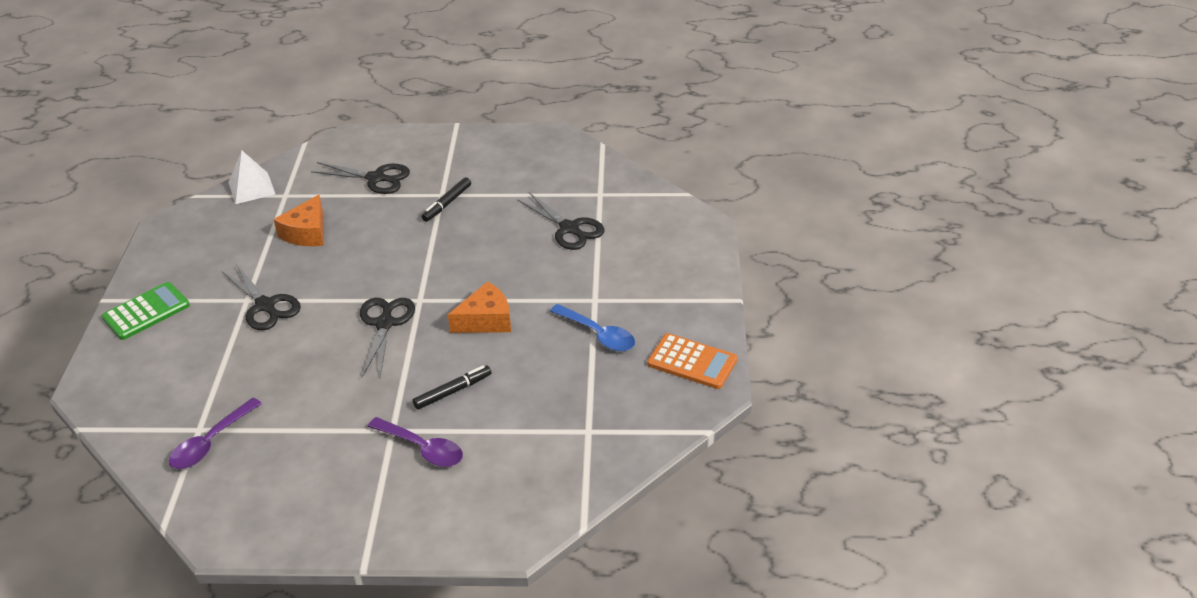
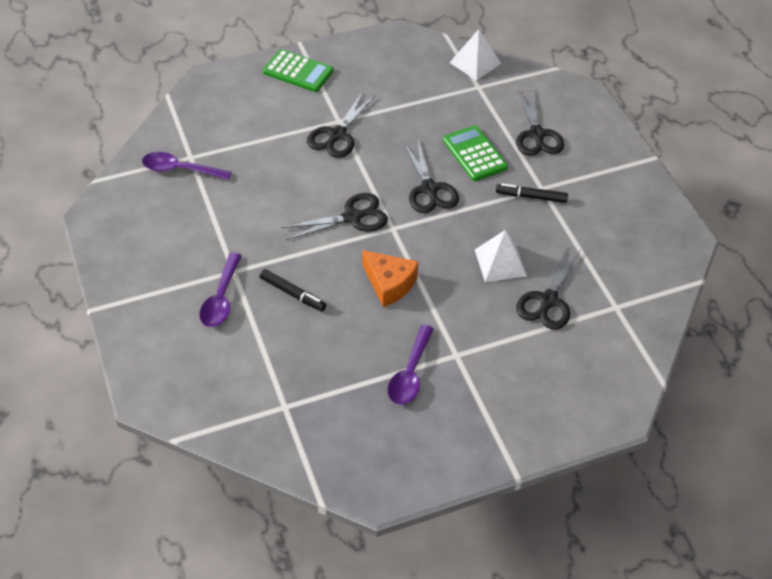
camera: 65 degrees right, 10 degrees up
orange cheese [273,195,324,246] -> none
blue spoon [550,304,635,351] -> purple spoon [388,325,434,405]
orange calculator [648,333,737,389] -> none
none -> black scissors [403,138,459,213]
none -> green calculator [443,125,508,181]
none -> white pyramid [475,230,527,282]

